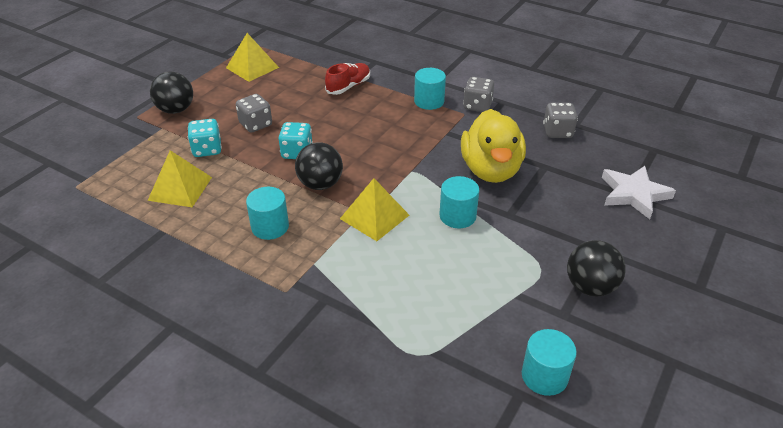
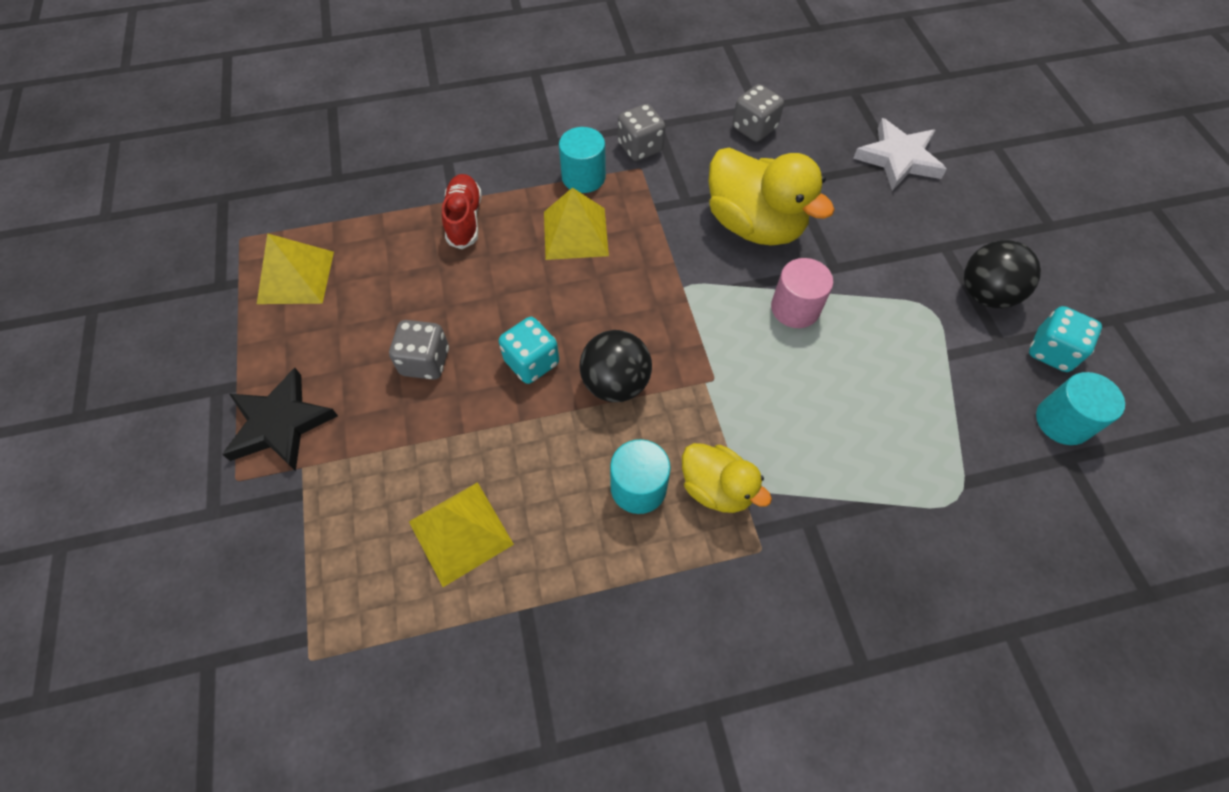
camera: 45 degrees left, 20 degrees up
black ball [150,72,193,114] -> black star [222,368,338,471]
turquoise dice [188,119,222,157] -> turquoise dice moved to [1029,306,1102,372]
yellow pyramid [340,178,409,241] -> yellow pyramid moved to [544,188,609,260]
turquoise cylinder [439,176,479,228] -> pink cylinder [771,258,833,328]
none -> yellow duck [682,443,772,513]

